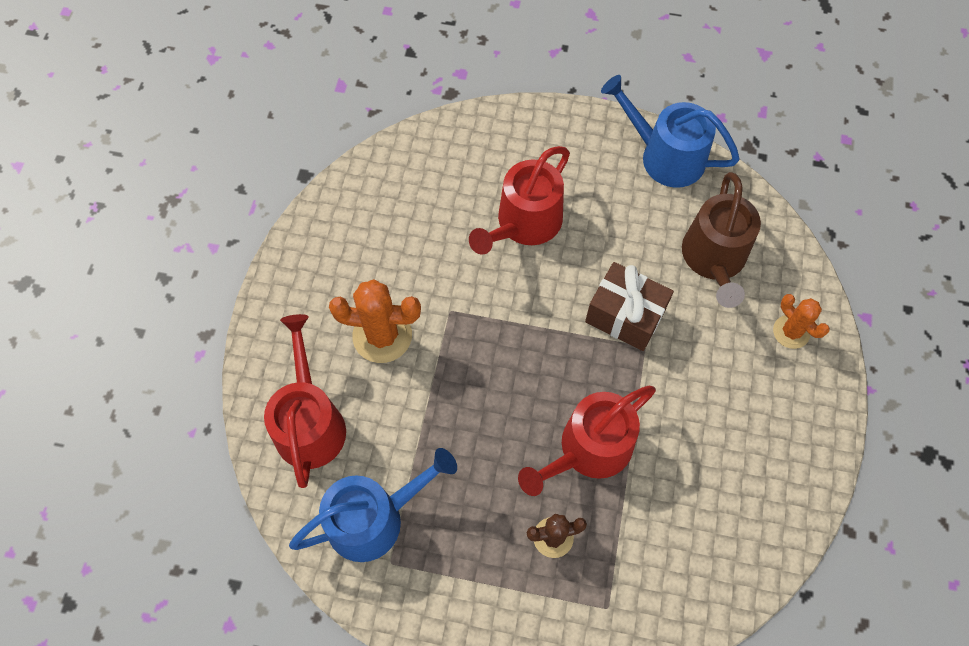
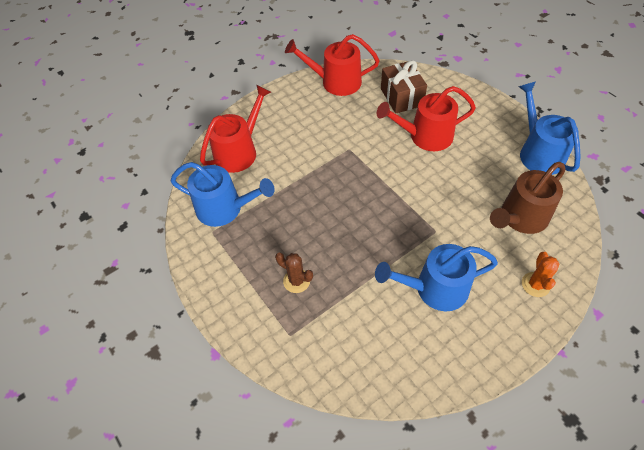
camera: 45 degrees right, 10 degrees down
orange cactus [329,279,421,363] -> none
red watering can [518,386,656,496] -> red watering can moved to [285,34,380,96]
brown gift [585,262,674,351] -> brown gift moved to [381,60,427,114]
none -> blue watering can [375,244,498,311]

